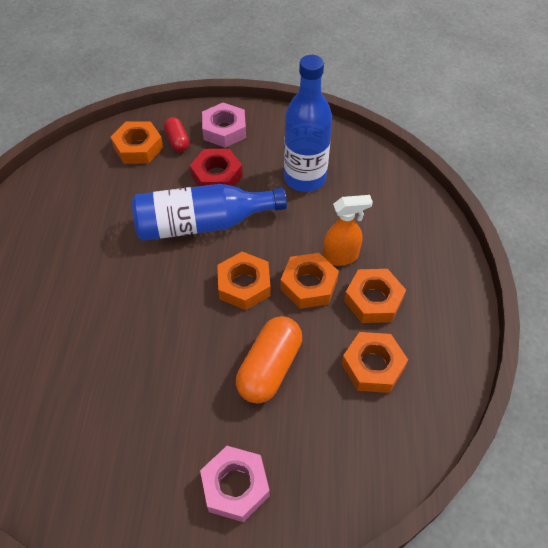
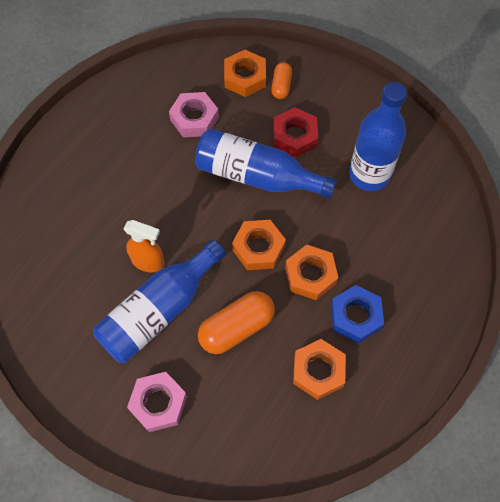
camera: 30 degrees right, 10 degrees up
red capsule [164,117,190,152] -> orange capsule [271,62,292,99]
pink nut [202,103,246,148] -> pink nut moved to [169,92,219,137]
orange spray bottle [323,195,373,266] -> orange spray bottle moved to [124,220,165,272]
orange nut [344,269,406,323] -> blue nut [331,285,384,344]
none -> blue bottle [93,240,226,363]

